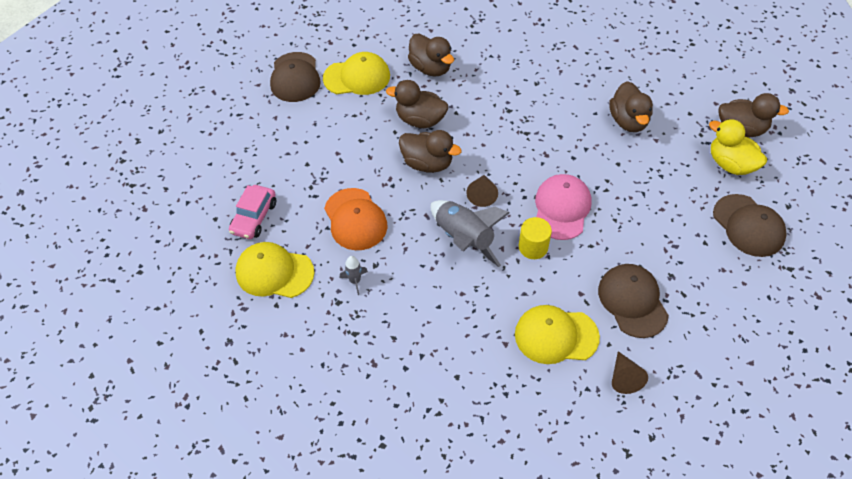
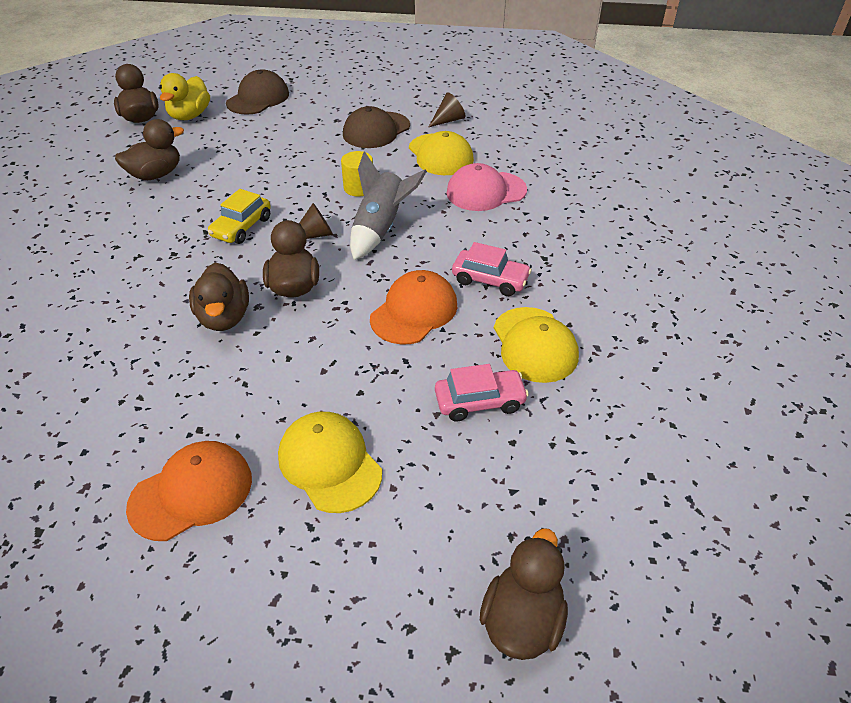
camera: 120 degrees left, 10 degrees down
brown cap [270,52,321,102] -> orange cap [126,441,252,541]
yellow cap [323,52,390,95] -> yellow cap moved to [278,412,382,513]
grey rocket [340,256,368,295] -> pink car [452,242,532,296]
brown duck [408,34,454,76] -> brown duck moved to [480,528,568,660]
pink cap [535,174,591,240] -> pink cap moved to [446,163,527,211]
none -> yellow car [208,189,271,244]

